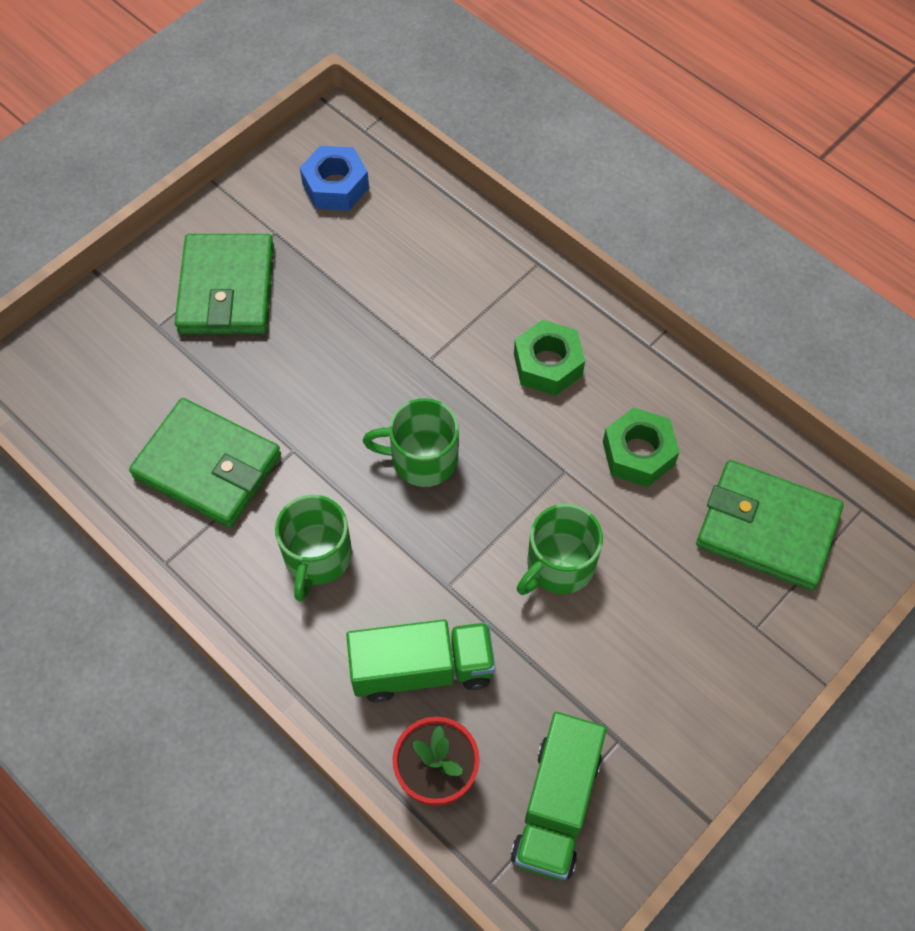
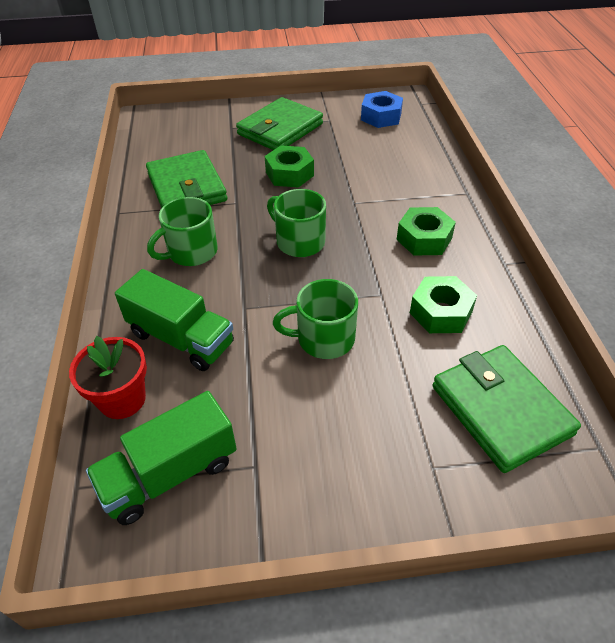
camera: 40 degrees right, 15 degrees down
none -> green nut [265,145,314,188]

